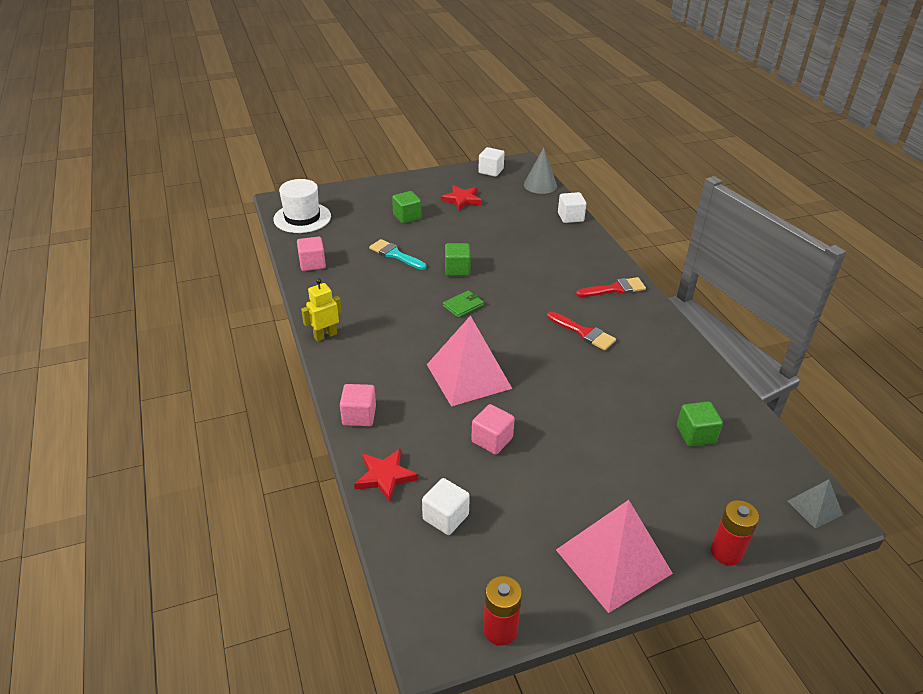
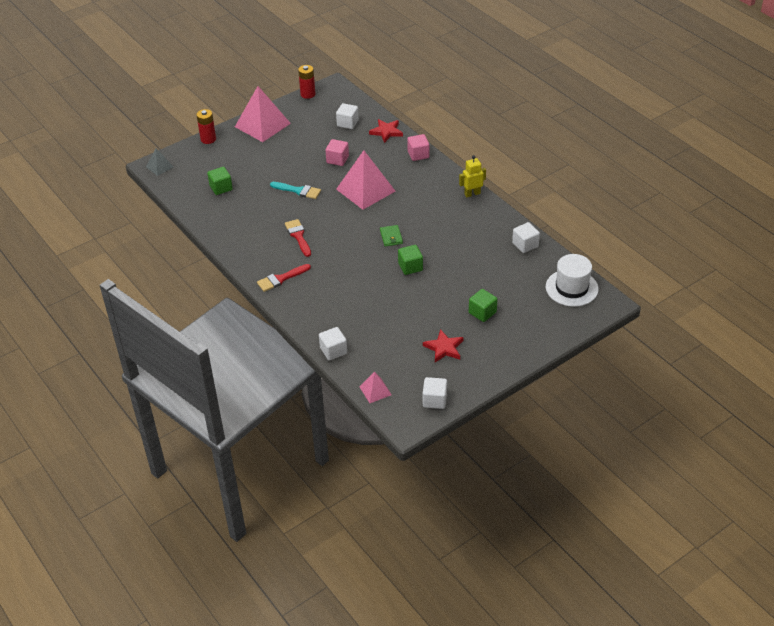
camera: 165 degrees right, 5 degrees up
pink cube [297,237,326,271] -> white cube [512,222,540,253]
yellow robot [301,278,342,342] -> yellow robot turned 150 degrees counterclockwise [459,155,486,197]
turquoise brush [369,239,426,270] -> turquoise brush moved to [270,182,321,199]
green wallet [443,290,484,318] -> green wallet turned 45 degrees counterclockwise [380,225,403,247]
grey cone [524,148,557,194] -> pink pyramid [360,372,392,403]
red brush [547,312,616,350] -> red brush turned 45 degrees clockwise [285,219,311,257]

